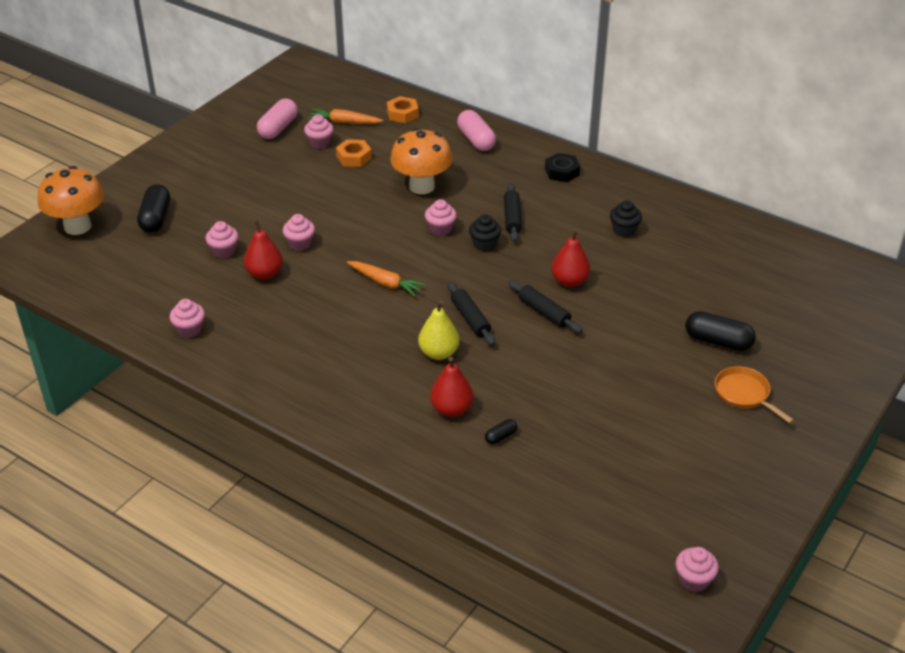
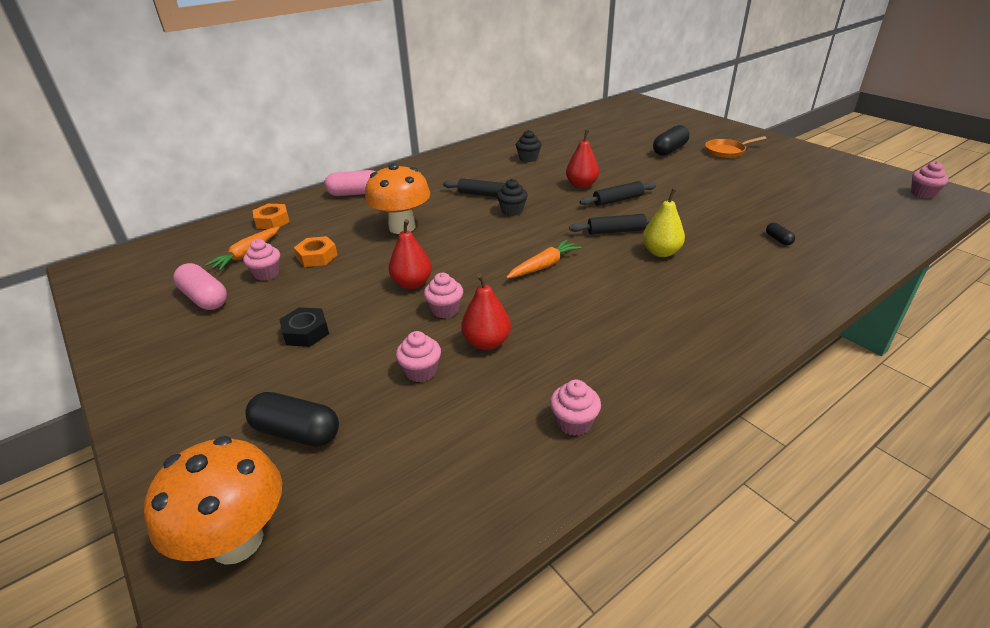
camera: 70 degrees left, 5 degrees down
pink cupcake [425,199,457,236] -> none
red pear [430,357,473,417] -> red pear moved to [389,219,432,289]
black nut [545,153,580,182] -> black nut moved to [279,307,329,347]

